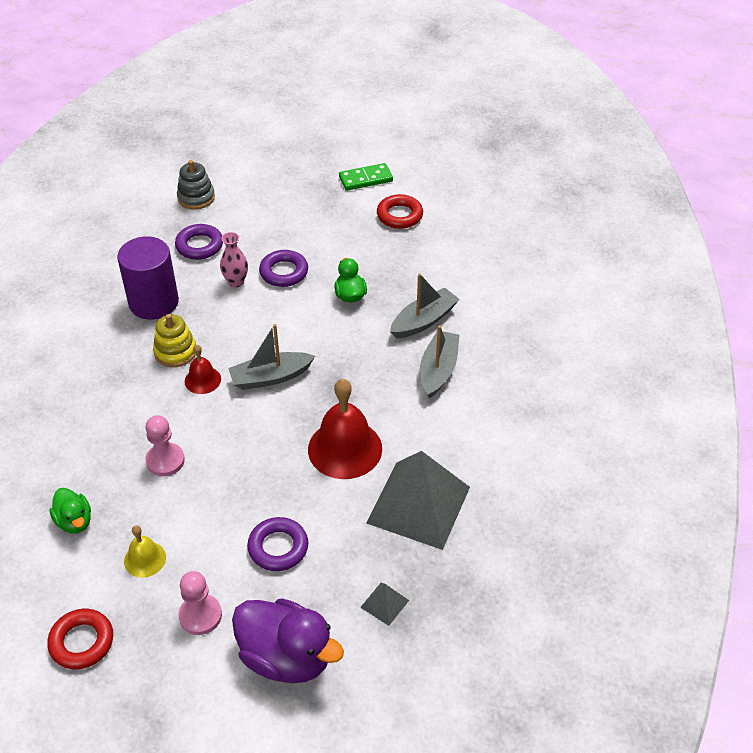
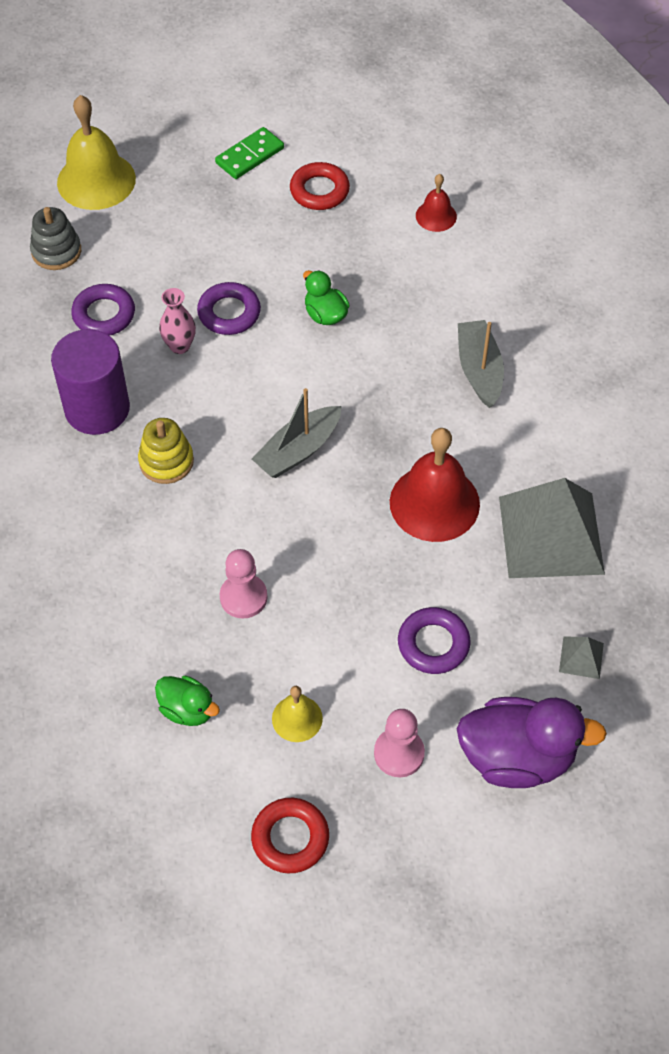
camera: 25 degrees left, 10 degrees up
red bell [185,345,221,394] -> red bell moved to [416,174,457,232]
grey boat [390,273,460,338] -> none
none -> yellow bell [57,95,136,210]

